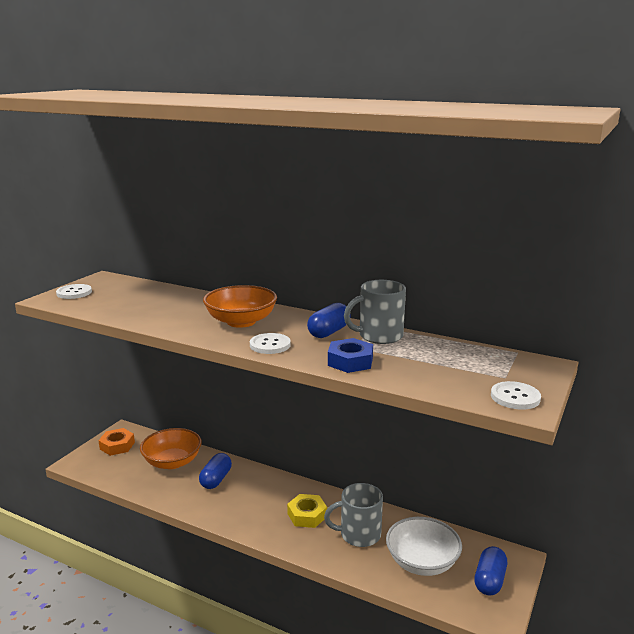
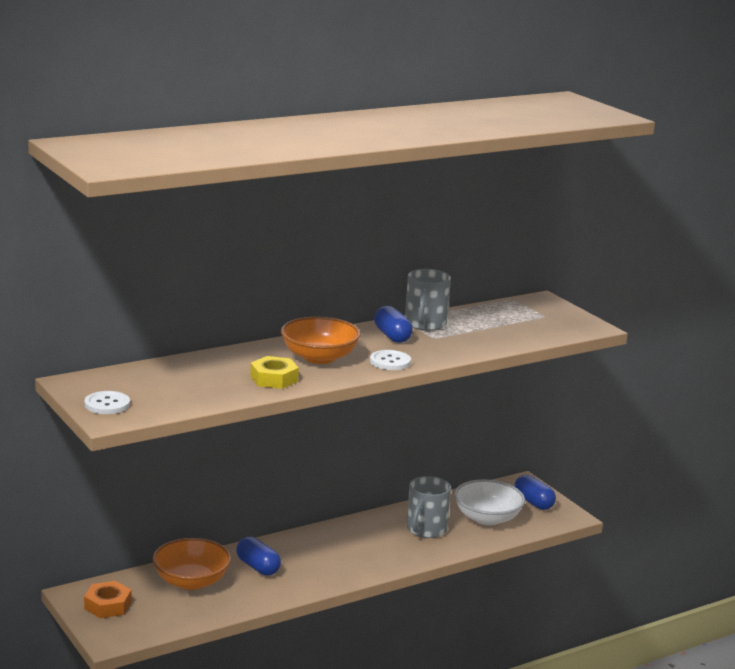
camera: 60 degrees left, 0 degrees up
yellow nut [287,494,327,528] -> yellow nut moved to [250,356,299,389]
blue nut [328,338,373,373] -> none
white button [491,381,541,410] -> none

